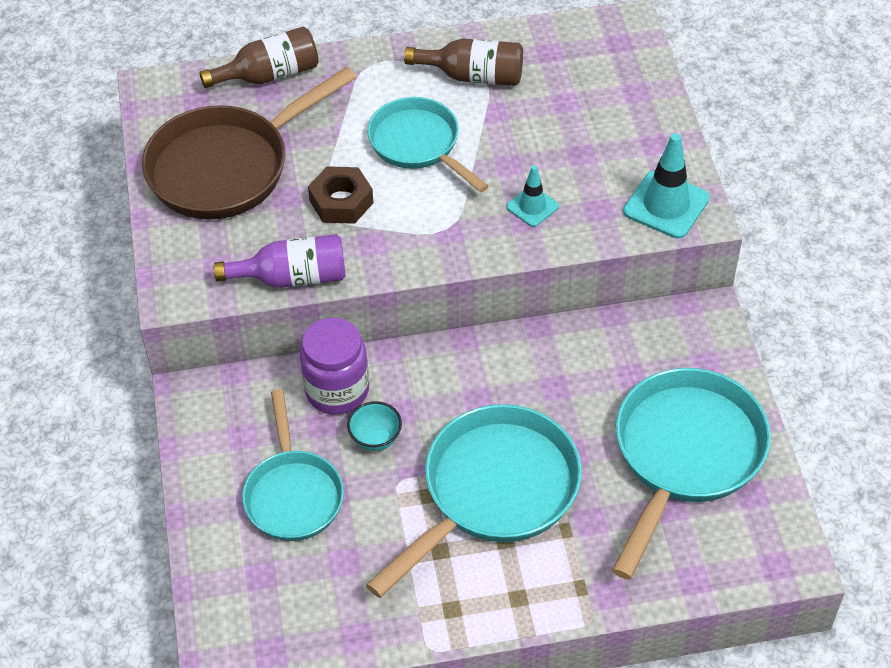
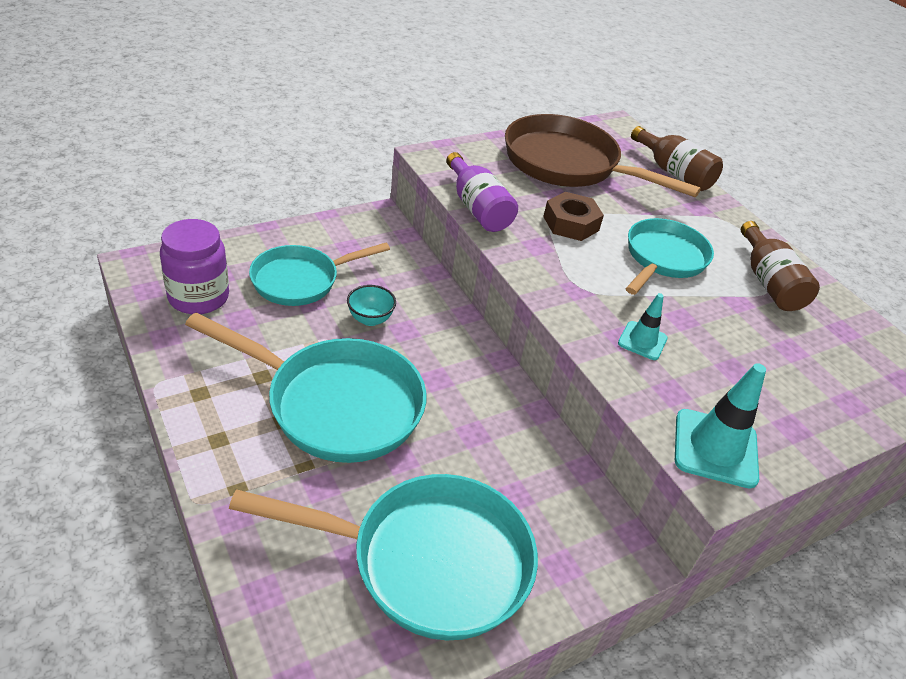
camera: 65 degrees right, 10 degrees down
purple jar [300,318,369,415] -> purple jar moved to [160,219,229,314]

